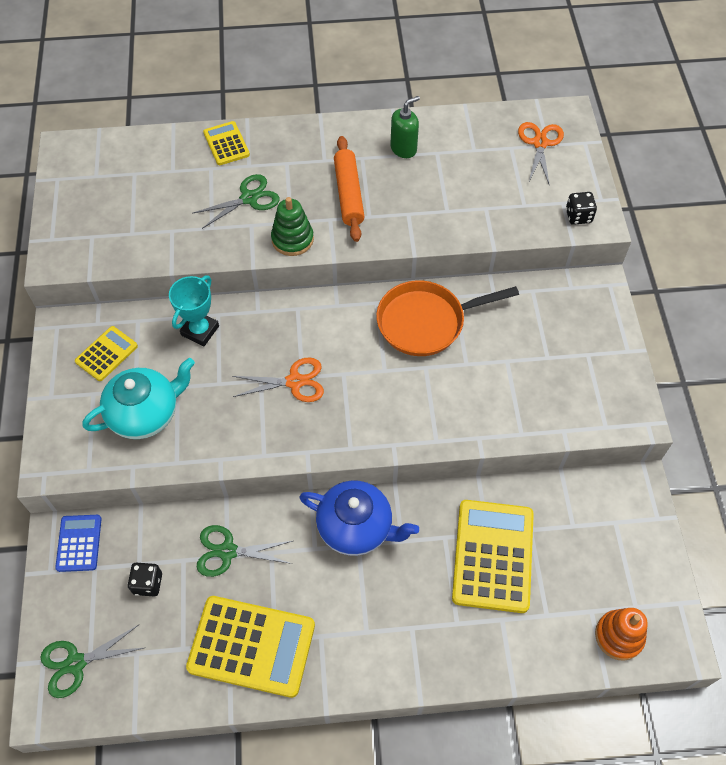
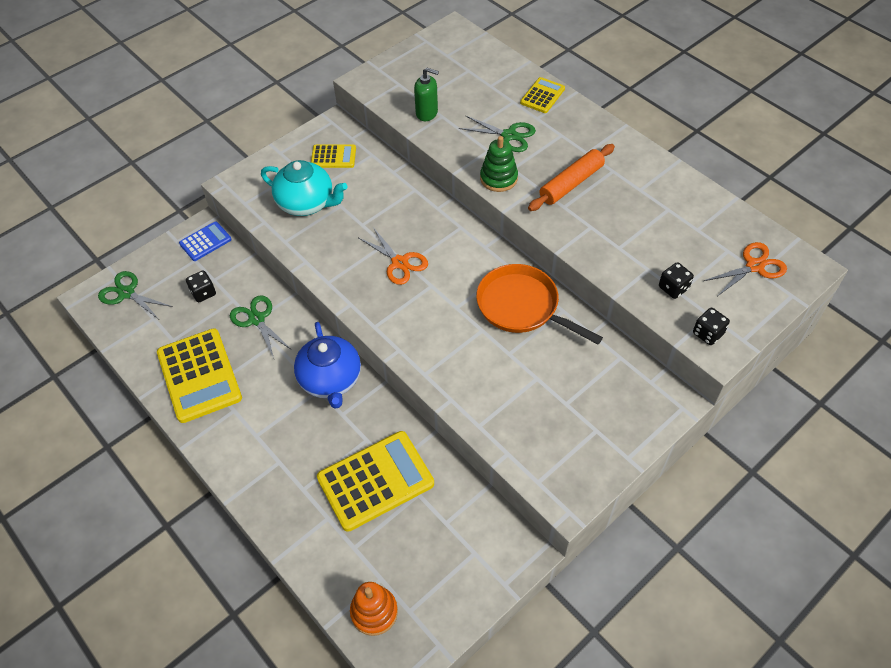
camera: 55 degrees right, 5 degrees down
turquoise trophy [169,275,219,346] -> none
green soap dispenser [390,96,420,158] -> green soap dispenser moved to [414,68,439,121]
none -> black dice [659,262,694,299]

